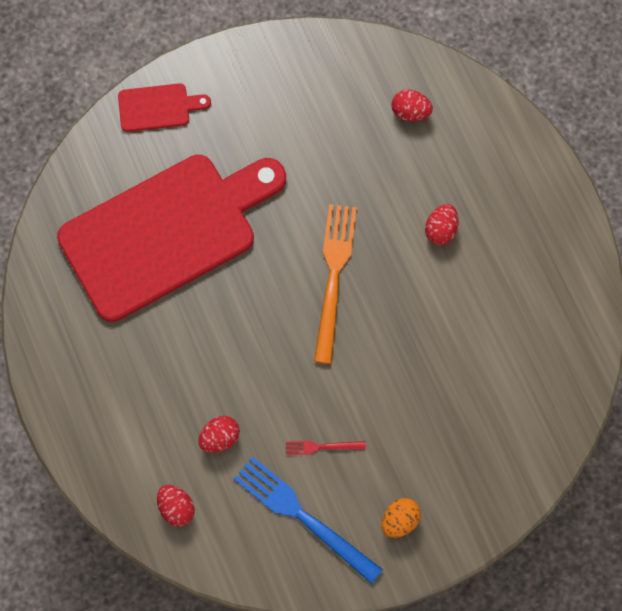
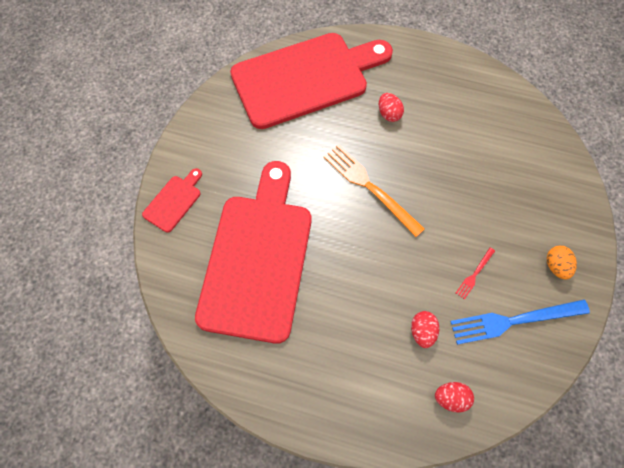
camera: 50 degrees left, 5 degrees down
red egg [391,90,433,121] -> red cutting board [230,33,393,129]

